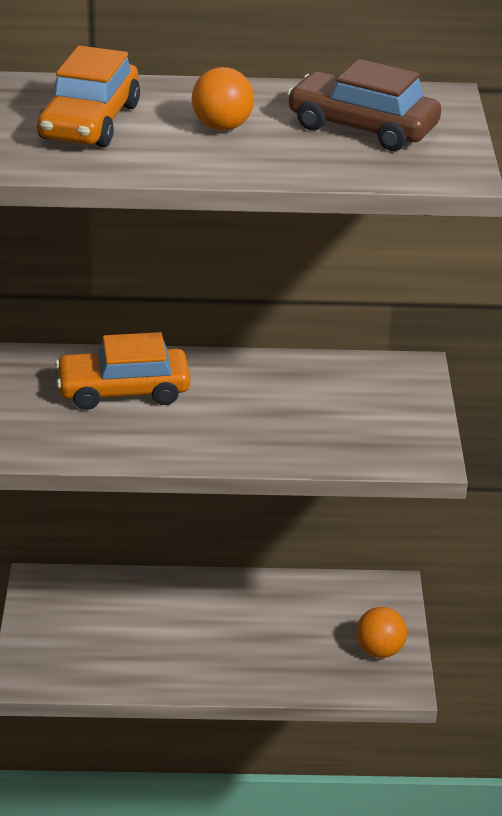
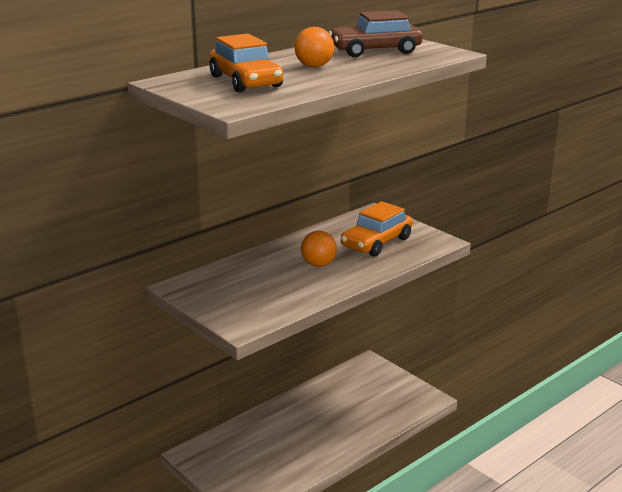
camera: 40 degrees left, 10 degrees down
orange car [55,332,190,410] -> orange car moved to [341,201,413,256]
orange ball [356,607,407,658] -> orange ball moved to [301,231,337,267]

